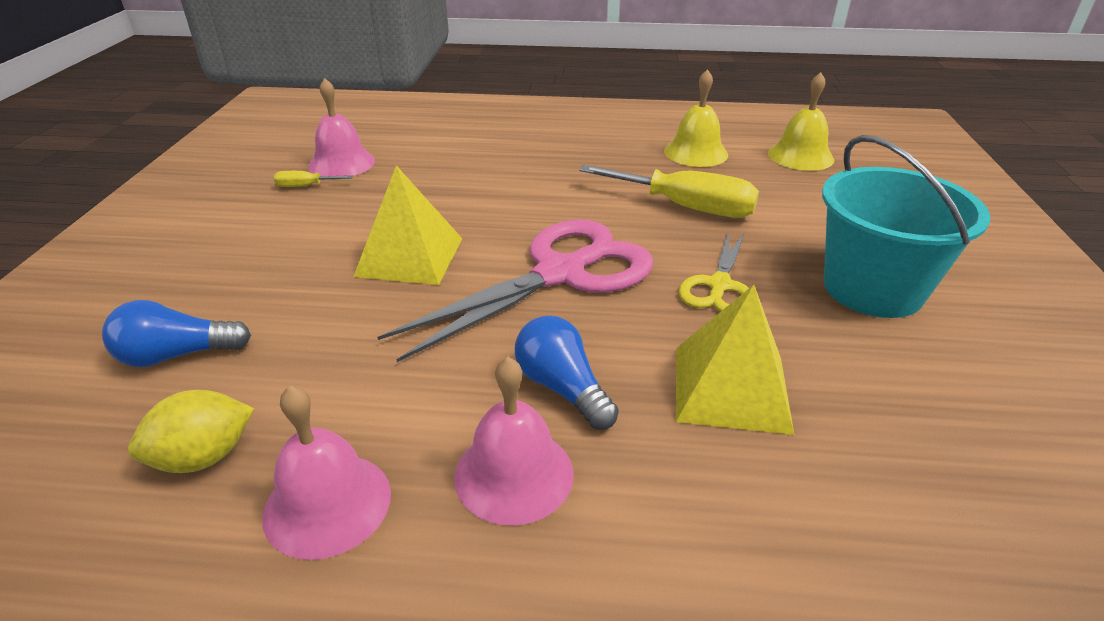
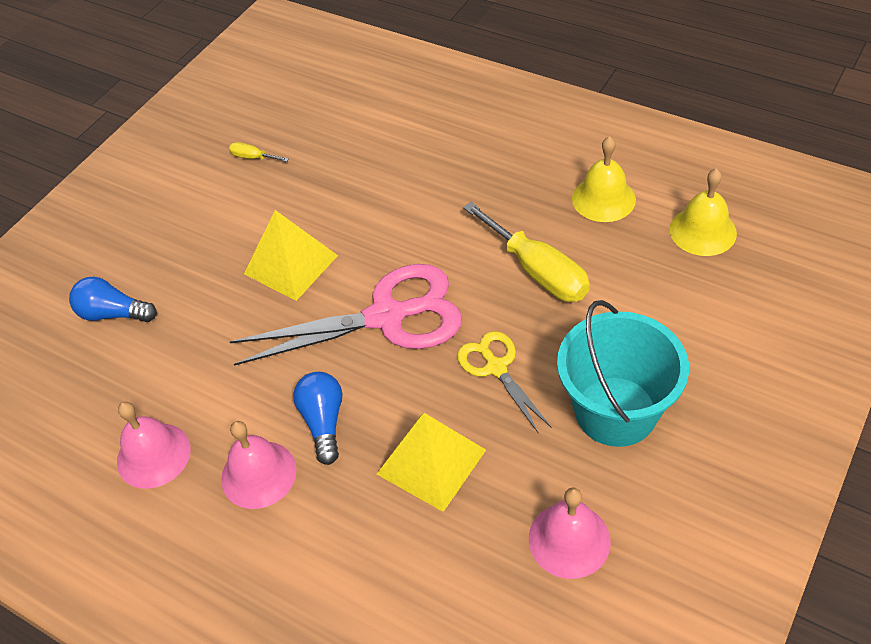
camera: 30 degrees right, 15 degrees up
yellow lemon [128,390,254,473] -> none
pink bell [308,78,375,176] -> pink bell moved to [529,487,611,579]
yellow scissors [679,232,749,312] -> yellow scissors turned 105 degrees clockwise [457,331,551,434]

